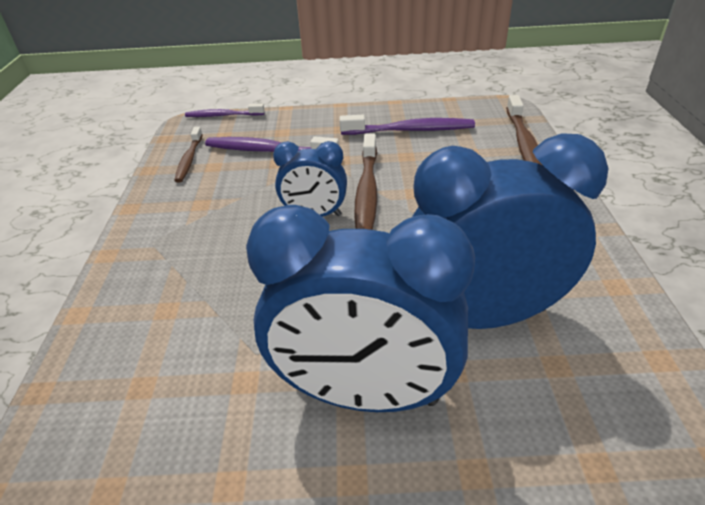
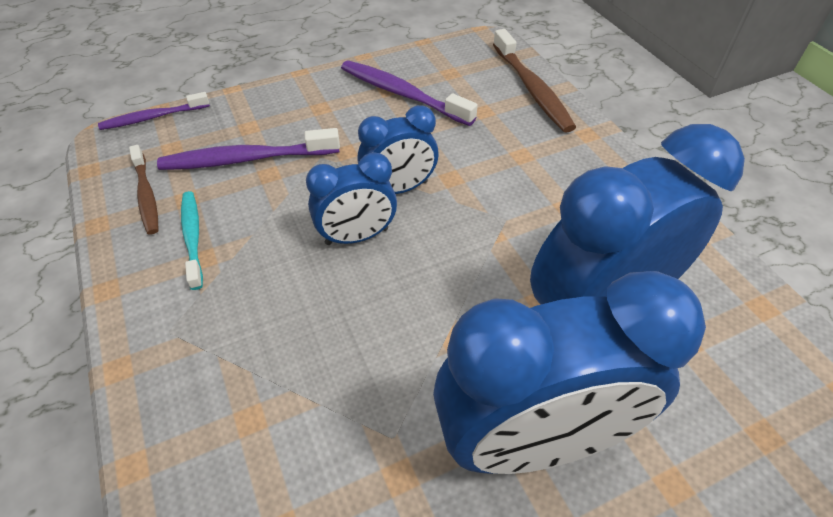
camera: 25 degrees left, 10 degrees up
purple toothbrush [340,115,475,135] -> purple toothbrush turned 120 degrees counterclockwise [341,60,478,126]
brown toothbrush [354,133,377,230] -> blue clock [358,105,438,194]
none -> turquoise toothbrush [181,191,203,290]

